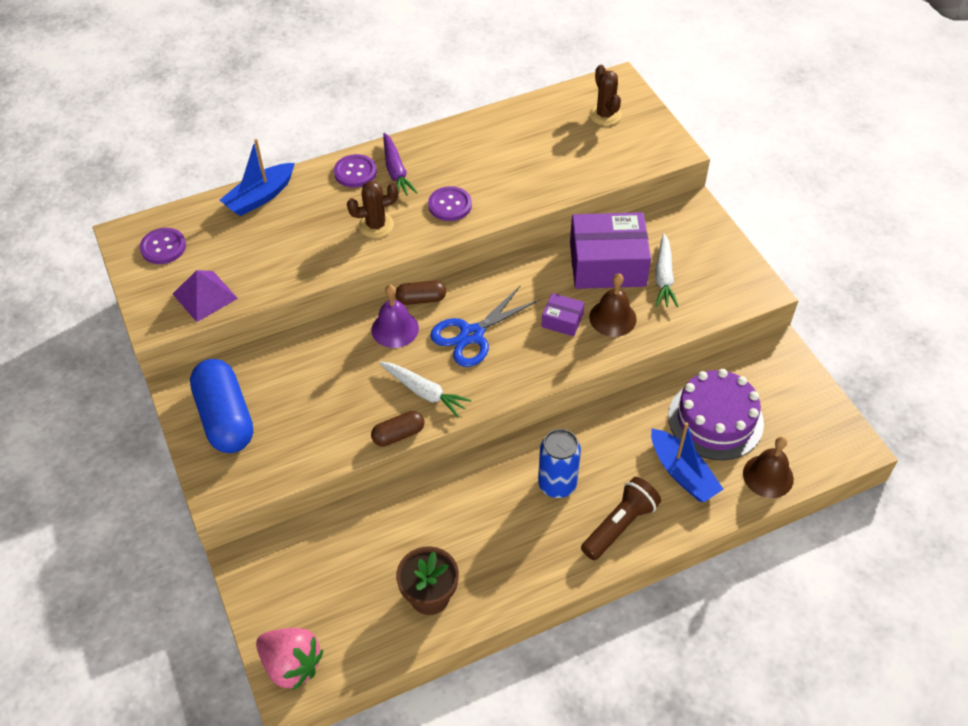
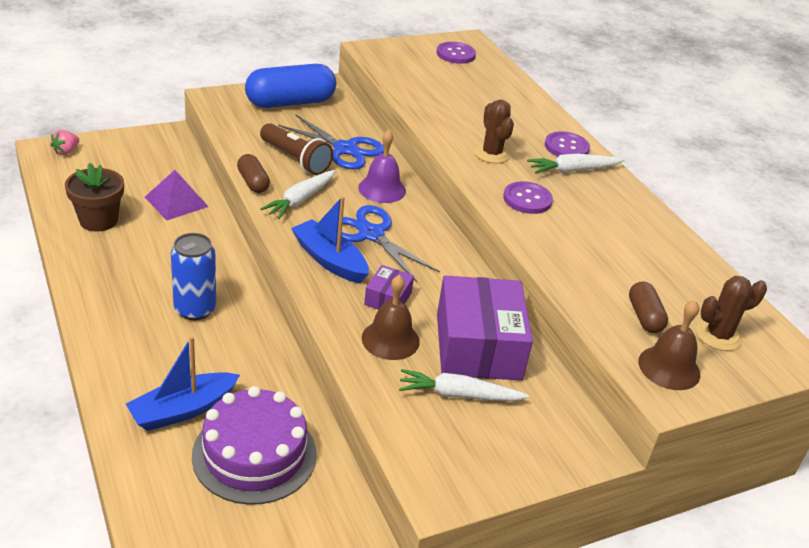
camera: 85 degrees right, 15 degrees down
purple pyramid [173,270,238,322] -> purple pyramid moved to [144,170,209,220]
blue boat [220,139,295,216] -> blue boat moved to [291,196,369,283]
pink strawberry [256,628,323,691] -> pink strawberry [50,130,80,155], size x0.53
purple carrot [383,133,418,196] -> white carrot [527,154,624,173]
brown capsule [395,281,446,305] -> brown capsule moved to [629,282,668,333]
brown flashlight [581,477,661,560] -> brown flashlight moved to [260,123,333,175]
brown bell [743,436,794,498] -> brown bell moved to [638,300,700,390]
none -> blue scissors [278,114,384,170]

